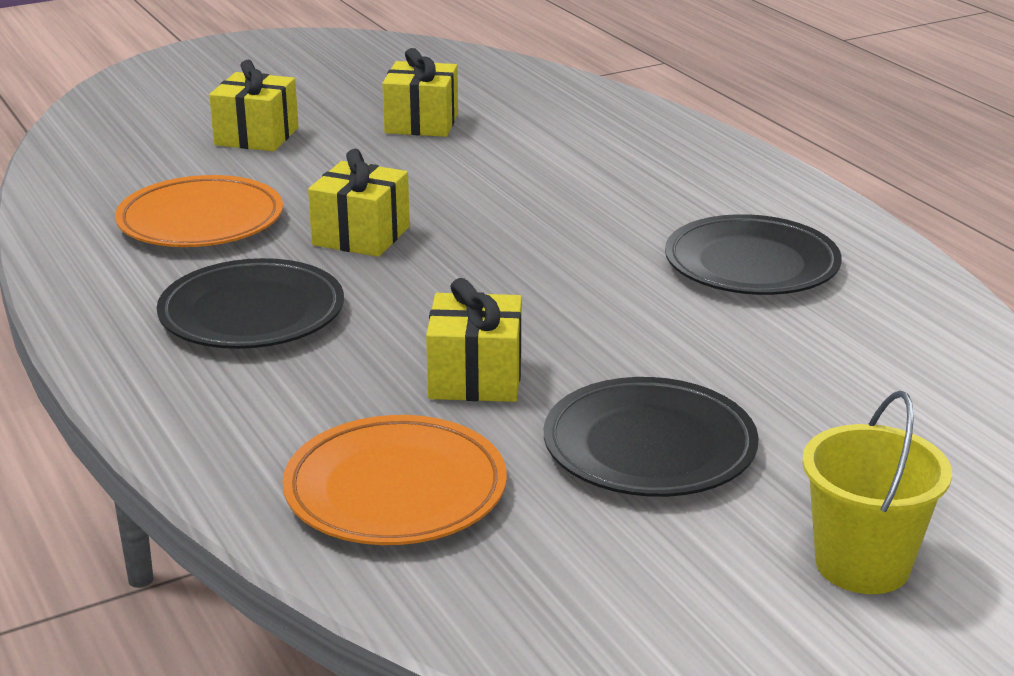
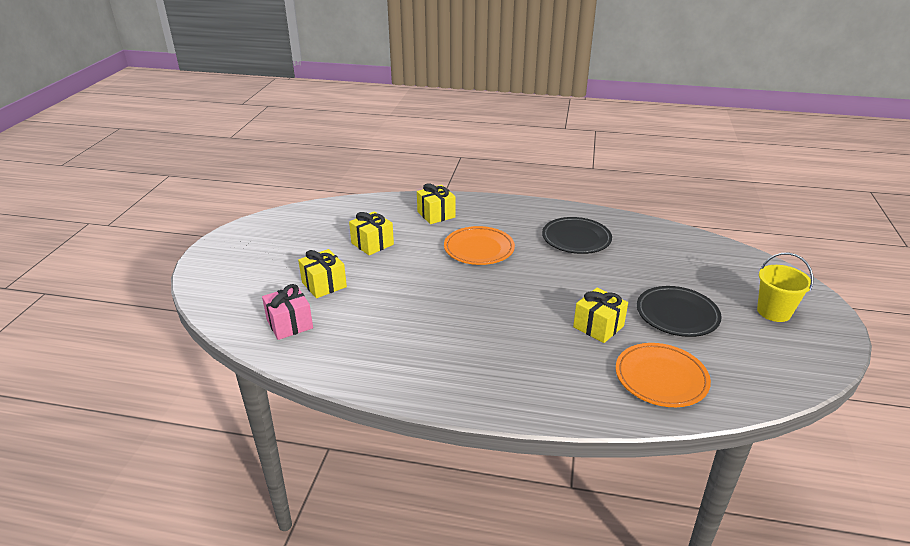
camera: 50 degrees left, 5 degrees up
orange plate [115,175,283,247] -> orange plate moved to [444,226,515,265]
black plate [157,258,344,349] -> none
yellow gift [308,149,410,257] -> yellow gift moved to [417,183,456,224]
none -> pink gift [262,284,313,340]

